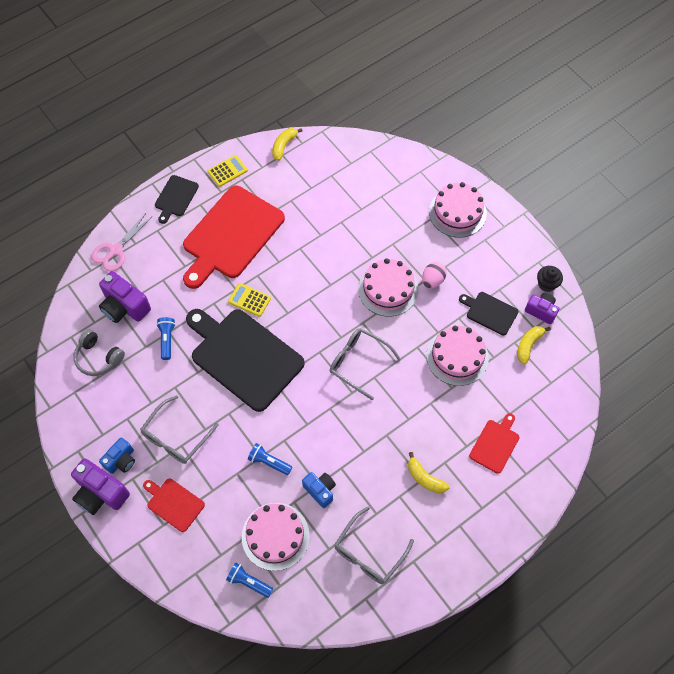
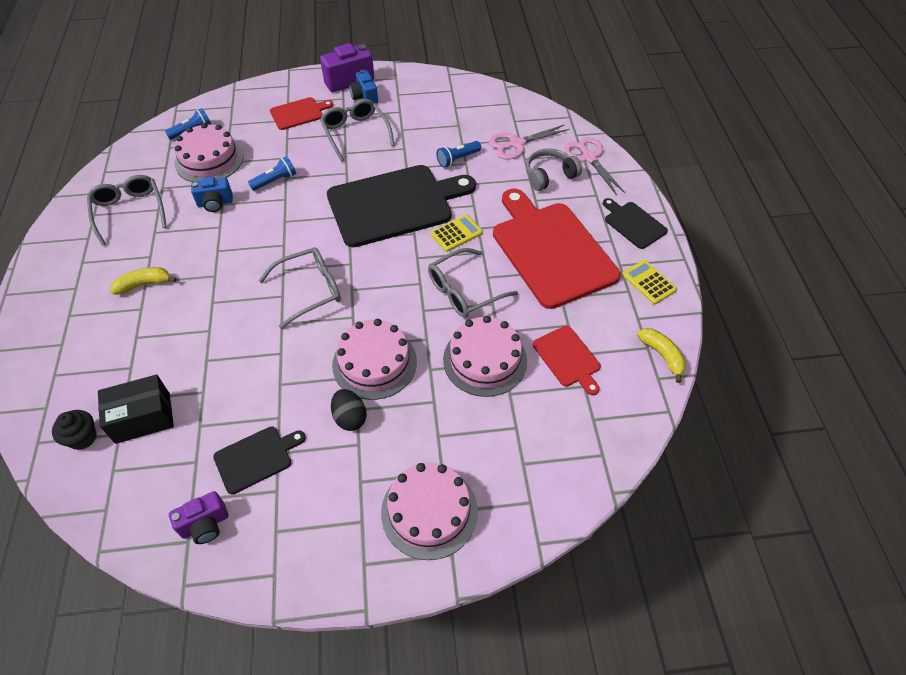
camera: 120 degrees right, 10 degrees down
grey headphones [73,330,125,376] -> grey headphones moved to [526,148,582,191]
purple camera [99,271,151,323] -> pink scissors [489,124,569,159]
blue flashlight [156,317,175,360] -> blue flashlight turned 120 degrees clockwise [436,141,481,168]
yellow calculator [208,155,248,187] -> yellow calculator turned 150 degrees clockwise [622,260,677,304]
pink egg [422,262,447,288] -> black egg [331,389,367,431]
pink cake [426,326,489,386] -> pink cake moved to [443,316,527,397]
red cutting board [469,413,520,474] -> red cutting board moved to [533,326,601,395]
yellow banana [517,326,551,364] -> none
black cupcake [537,266,563,292] -> black cupcake moved to [52,410,97,450]
none -> black box [98,374,174,444]
none -> grey glasses [428,248,518,318]

